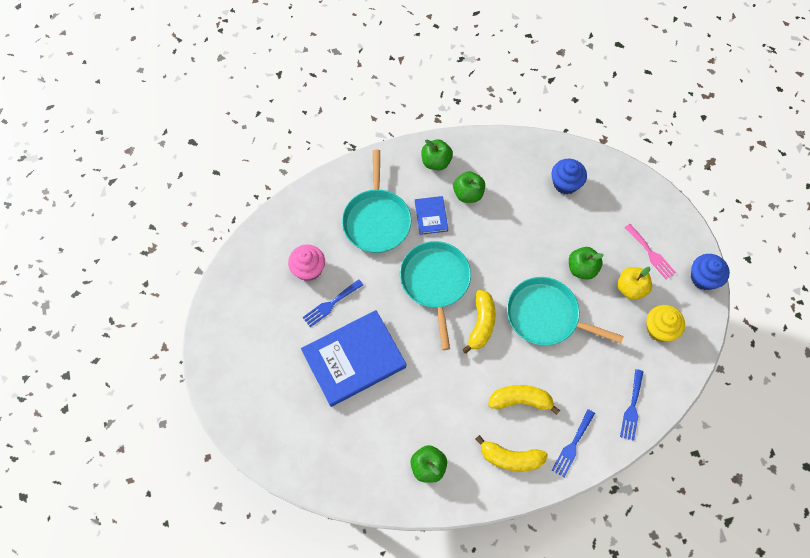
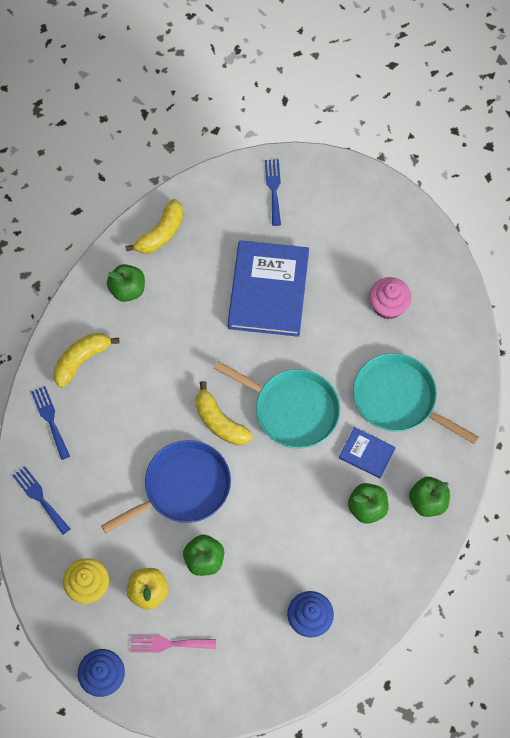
camera: 125 degrees right, 0 degrees up
blue fork [302,279,363,327] -> blue fork moved to [265,159,281,226]
yellow banana [488,385,560,415] -> yellow banana moved to [125,199,183,254]
turquoise pan [507,277,624,345] -> blue pan [101,440,231,533]

